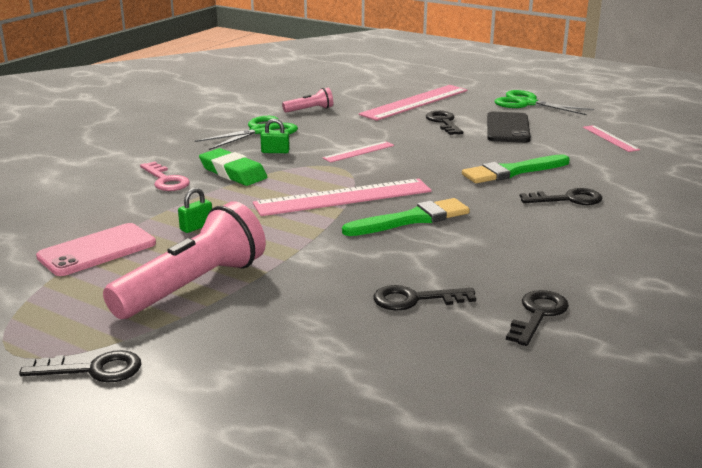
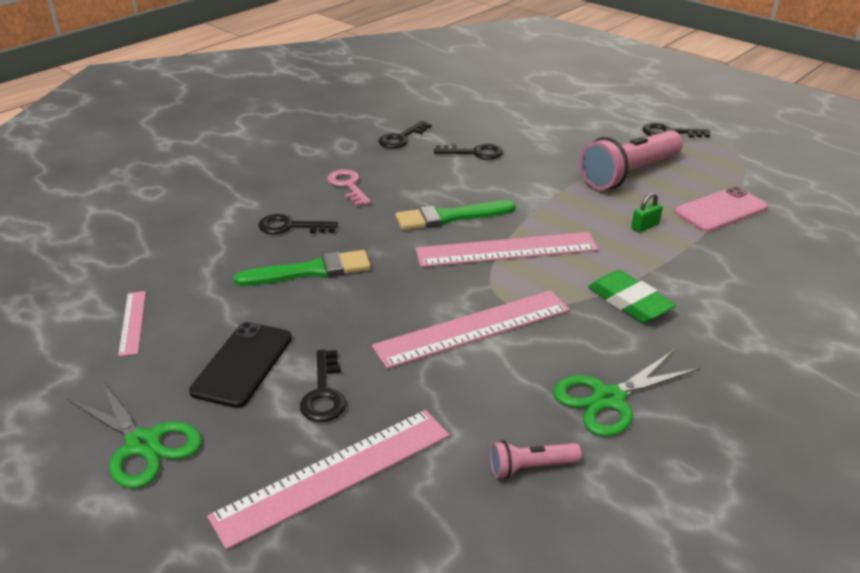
camera: 170 degrees left, 10 degrees up
pink key [140,161,190,191] -> pink key moved to [327,169,371,207]
green padlock [260,118,290,153] -> none
pink ruler [322,141,394,163] -> pink ruler [372,290,570,369], size x2.00

